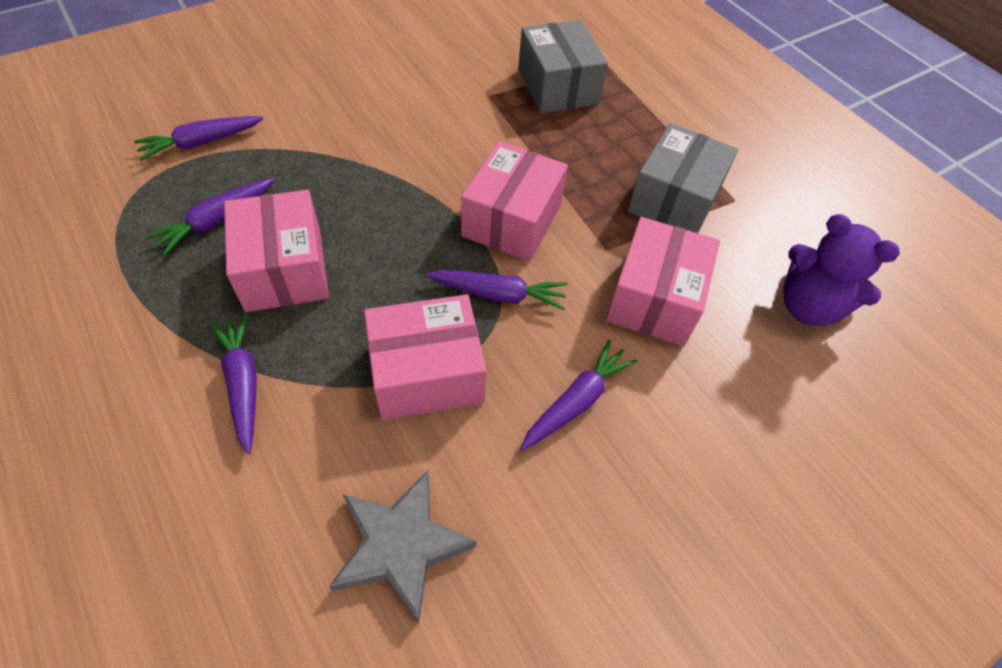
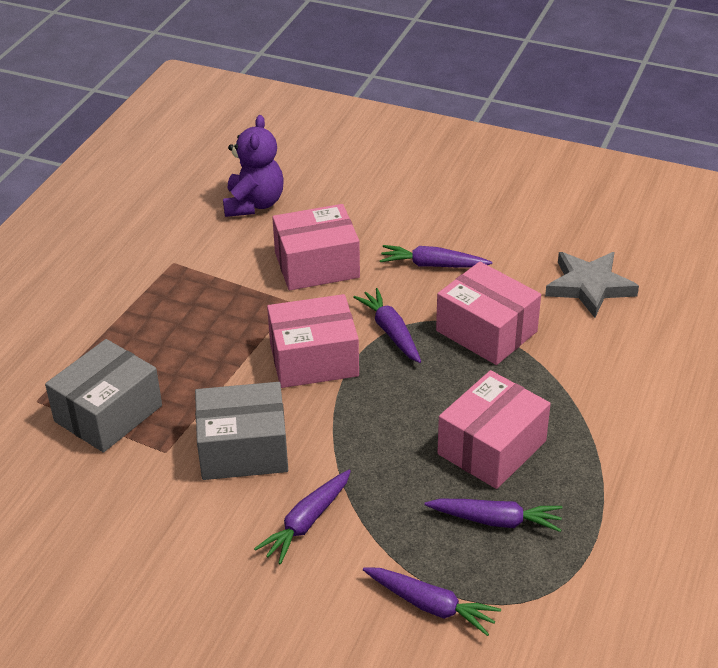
camera: 120 degrees left, 15 degrees down
purple carrot [210,313,257,454] -> purple carrot moved to [254,470,351,565]
grey box [627,123,738,233] -> grey box moved to [195,382,288,480]

